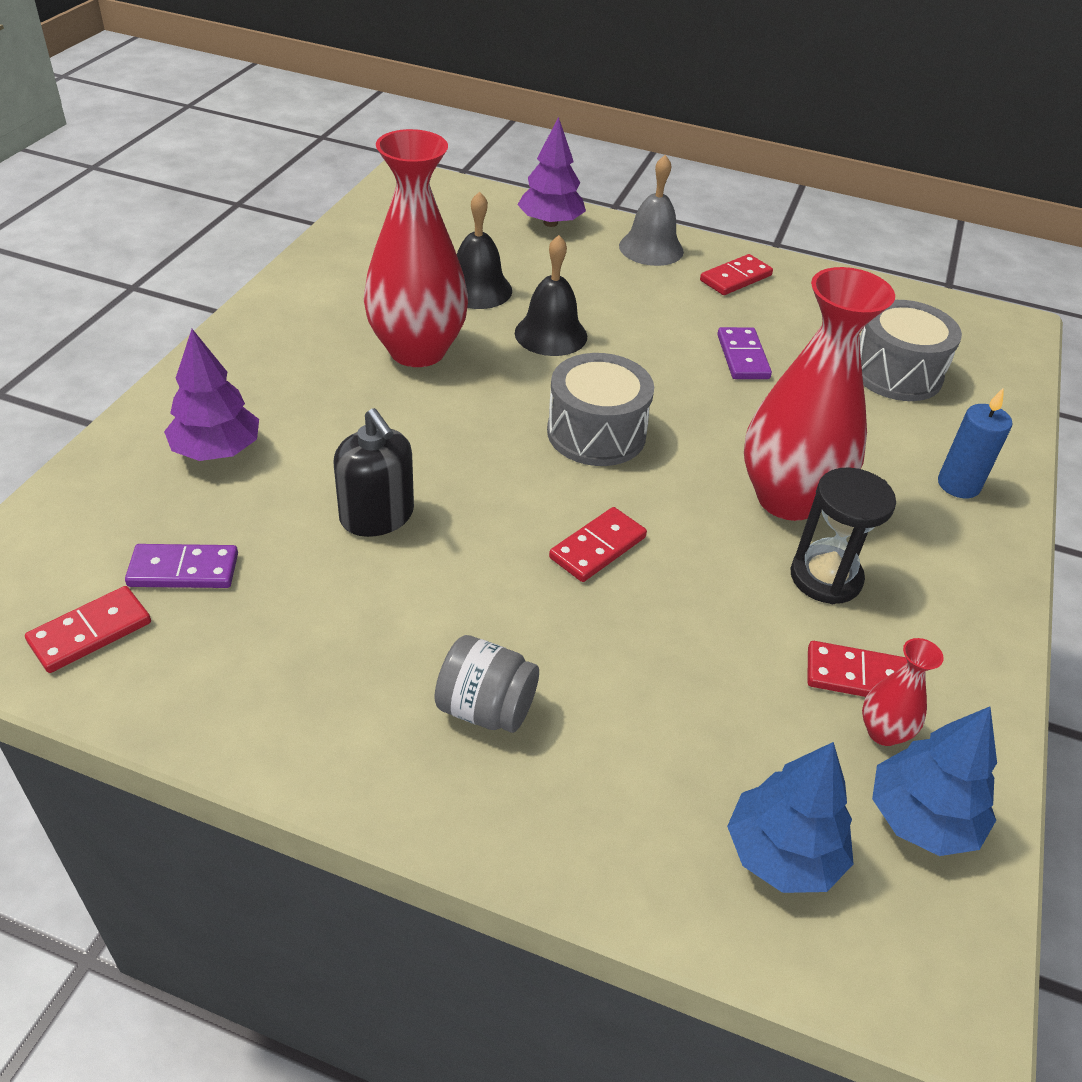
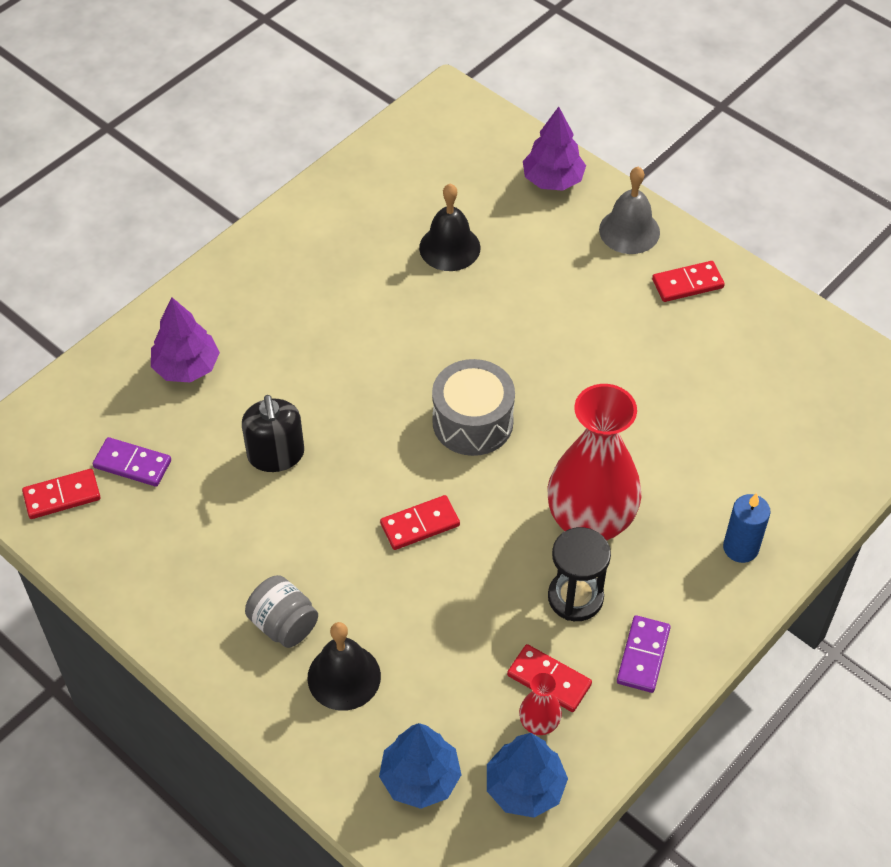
camera: 25 degrees right, 10 degrees up
red vase [364,129,468,367] -> none
black bell [515,235,587,356] -> black bell moved to [307,622,381,711]
purple domino [717,327,772,379] -> purple domino moved to [617,615,671,693]
grey drum [860,300,962,401] -> none

